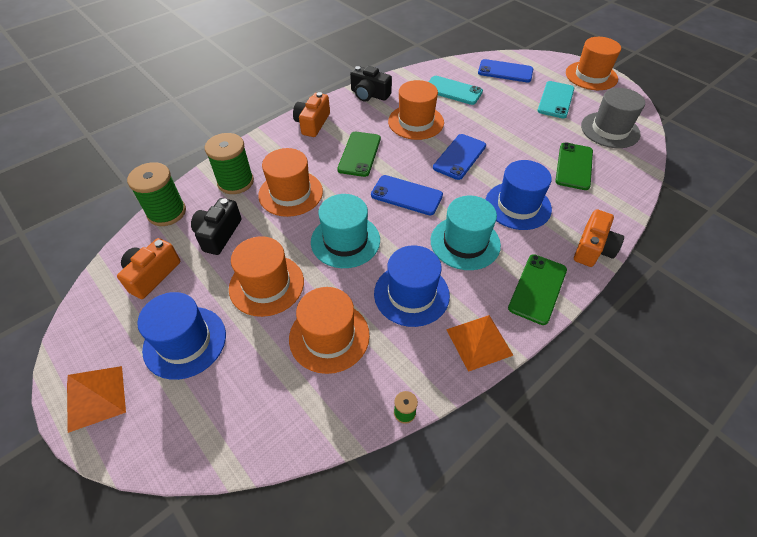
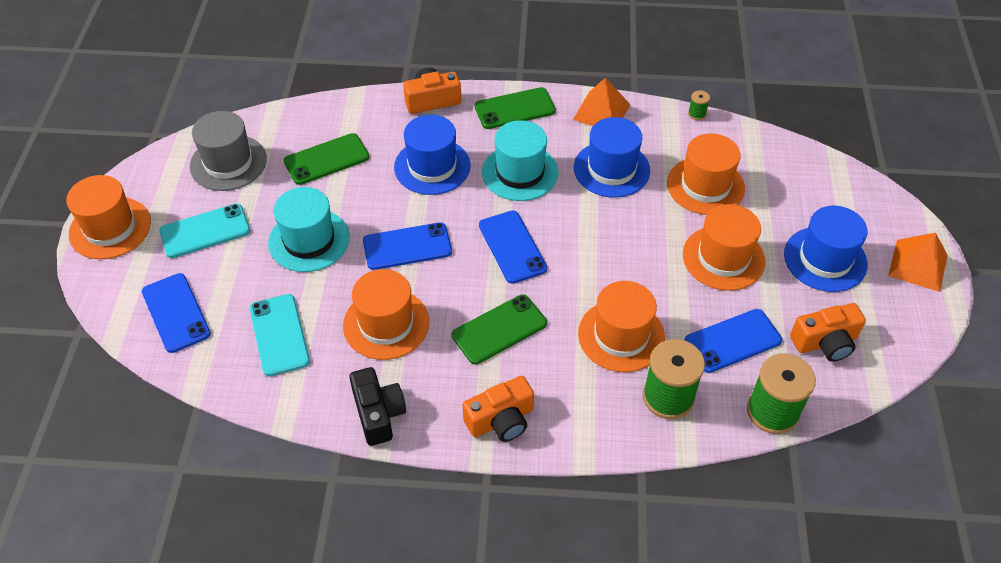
camera: 135 degrees left, 0 degrees up
black camera [191,198,242,255] -> blue phone [684,309,782,373]
turquoise hat [311,194,380,268] -> turquoise hat moved to [268,187,350,272]

